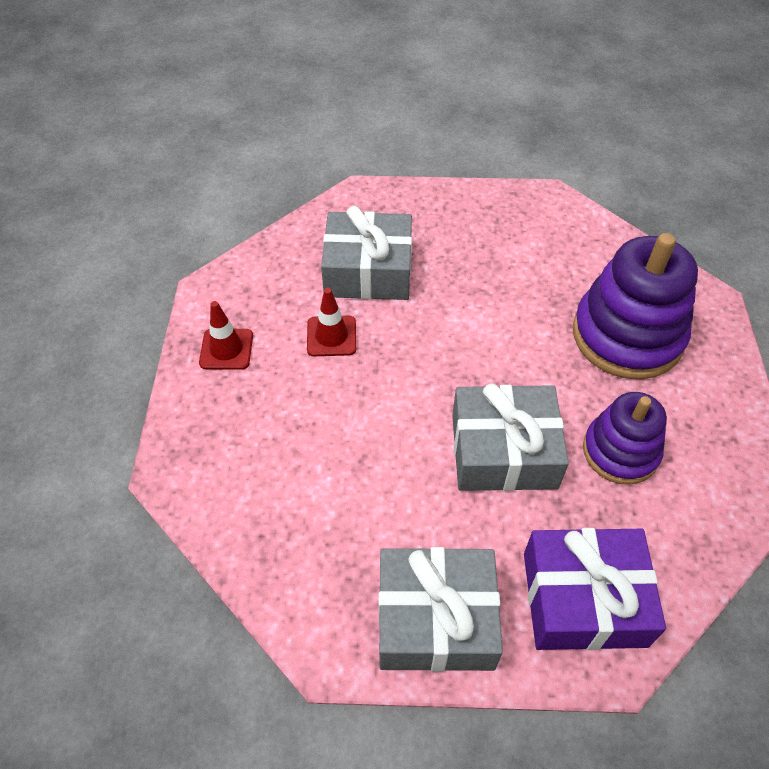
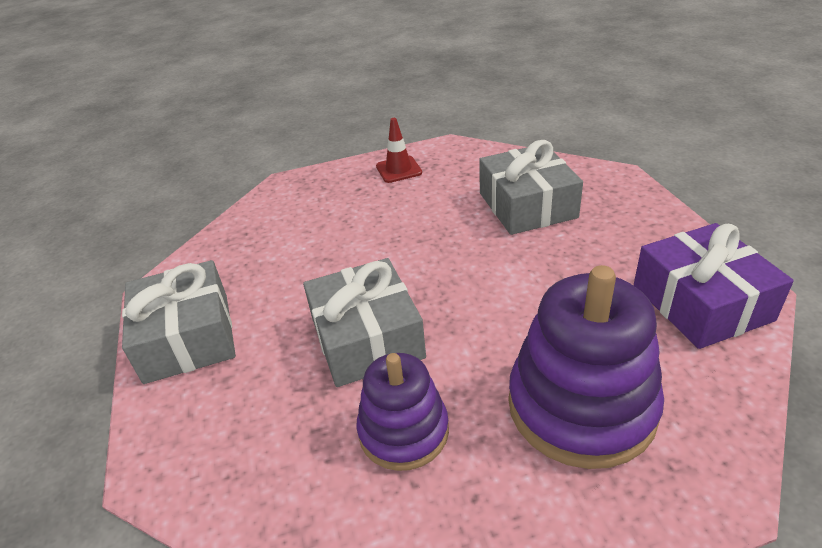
camera: 75 degrees right, 15 degrees down
red traffic cone [307,288,356,356] -> none
purple gift [524,528,666,650] -> purple gift moved to [634,223,794,349]

